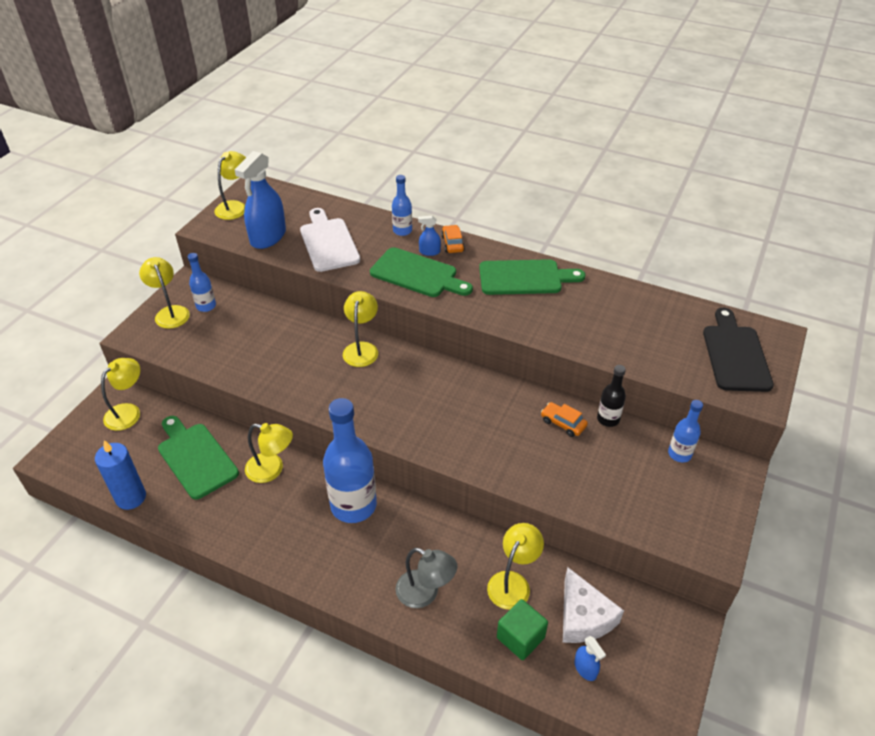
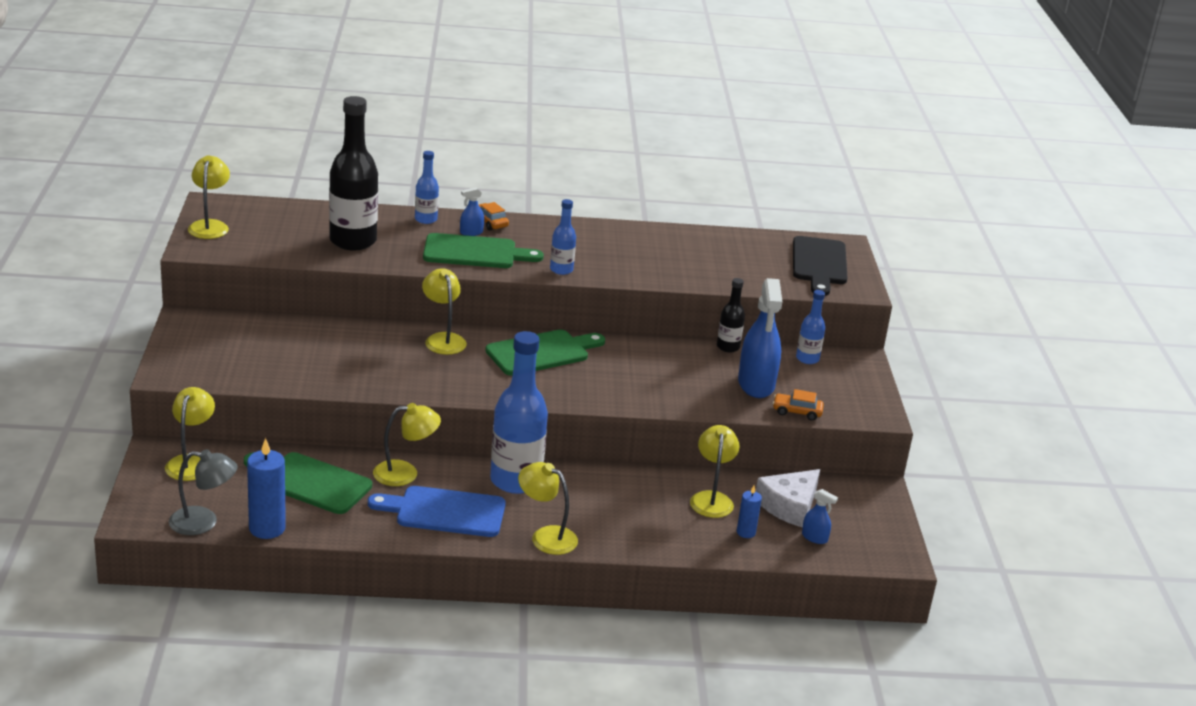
camera: 30 degrees left, 15 degrees down
yellow lamp [139,257,190,329] -> yellow lamp moved to [518,462,578,555]
blue bottle [188,253,216,312] -> blue bottle moved to [550,199,576,275]
blue spray bottle [235,151,286,249] -> blue spray bottle moved to [738,278,783,398]
white cutting board [300,208,360,272] -> black bottle [329,96,378,250]
grey lamp [396,548,457,608] -> grey lamp moved to [169,449,238,535]
green cutting board [479,259,585,295] -> green cutting board moved to [485,329,605,376]
green cube [497,599,548,660] -> blue candle [737,485,762,538]
orange car [541,402,588,437] -> orange car moved to [773,389,824,421]
white cheese [563,567,624,643] -> white cheese turned 90 degrees clockwise [756,469,820,528]
black cutting board [703,308,774,392] -> black cutting board turned 150 degrees counterclockwise [793,236,848,296]
none -> blue cutting board [368,486,506,537]

